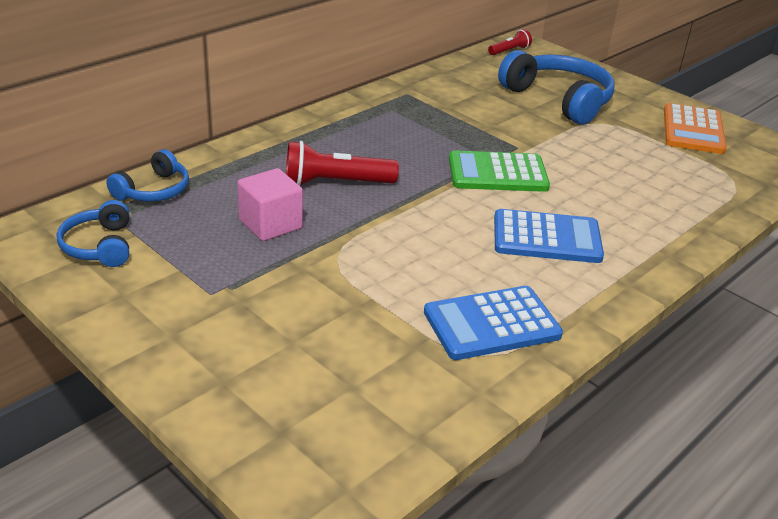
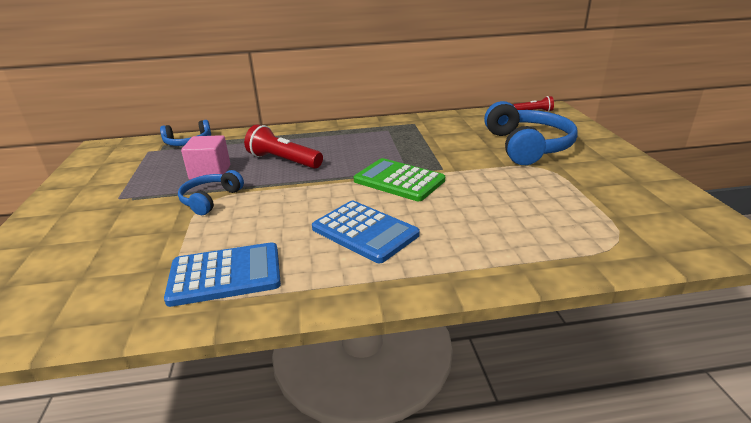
camera: 40 degrees right, 5 degrees down
blue headphones [57,200,129,267] -> blue headphones moved to [178,170,244,215]
blue calculator [424,286,563,360] -> blue calculator turned 150 degrees clockwise [164,242,281,307]
orange calculator [664,103,727,154] -> none

